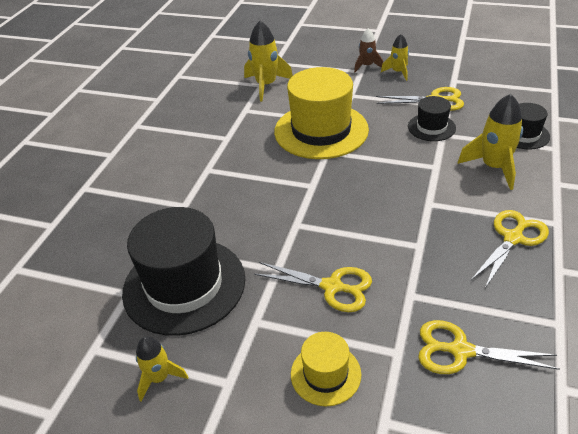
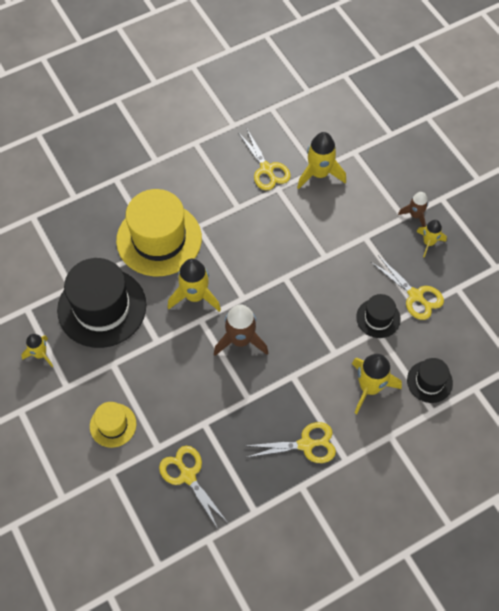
camera: 40 degrees right, 20 degrees up
yellow scissors [254,262,372,312] -> yellow scissors moved to [239,129,291,190]
yellow hat [274,67,369,159] -> yellow hat moved to [116,189,202,276]
none -> yellow rocket [168,259,221,312]
none -> brown rocket [214,304,268,356]

